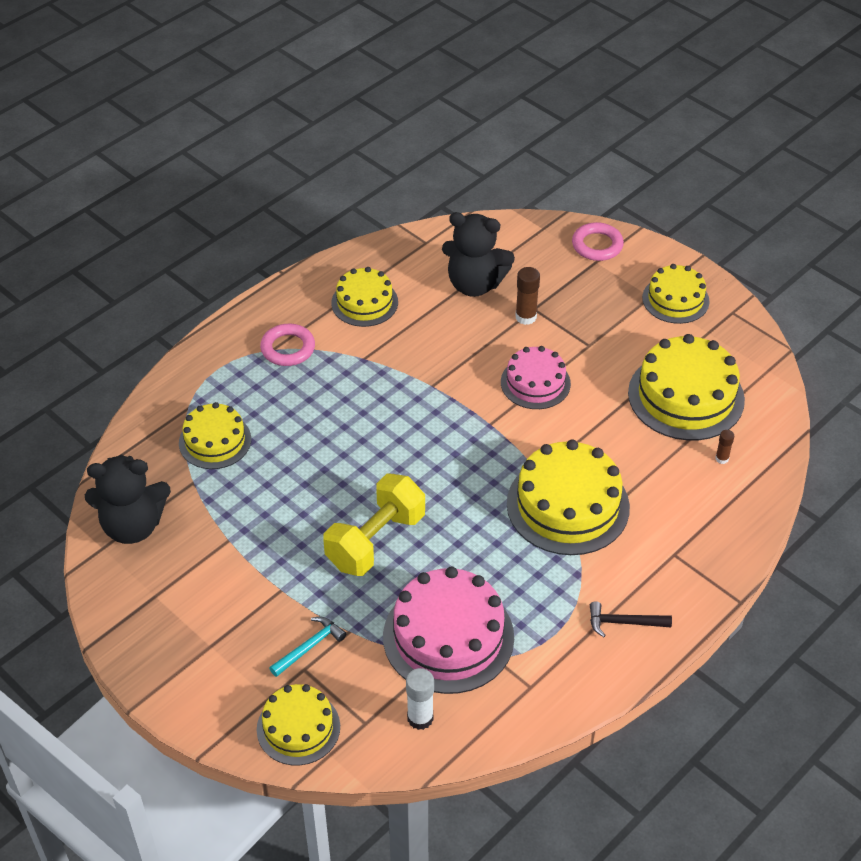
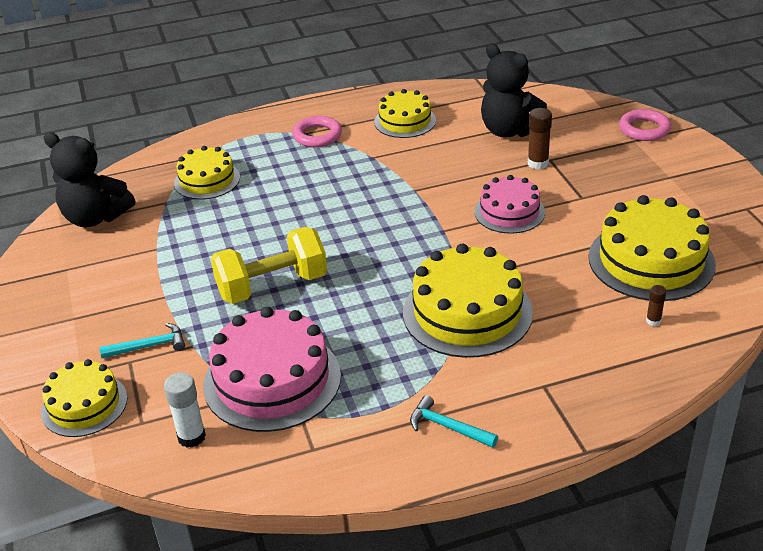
camera: 30 degrees right, 10 degrees down
black hammer [590,601,672,637] -> turquoise hammer [410,395,498,448]
yellow cake [642,264,710,324] -> none

